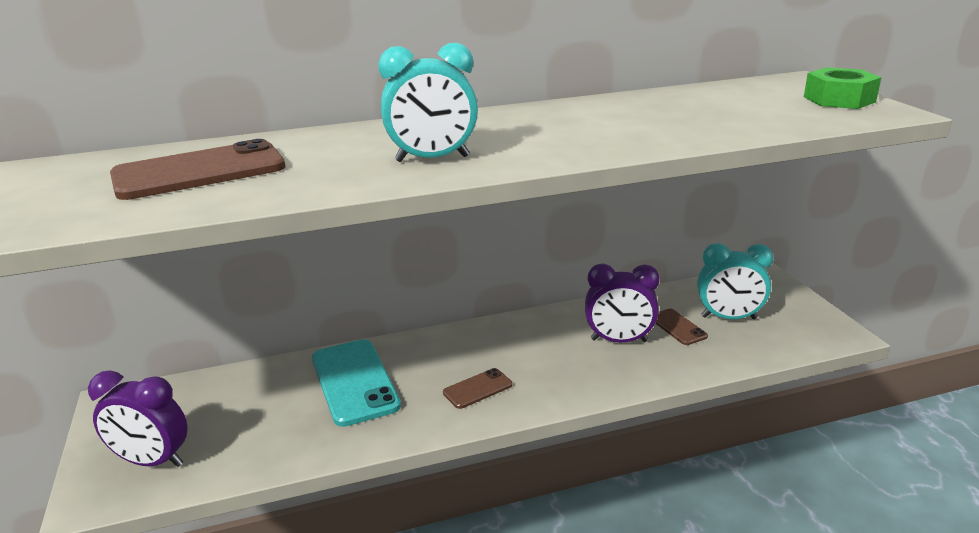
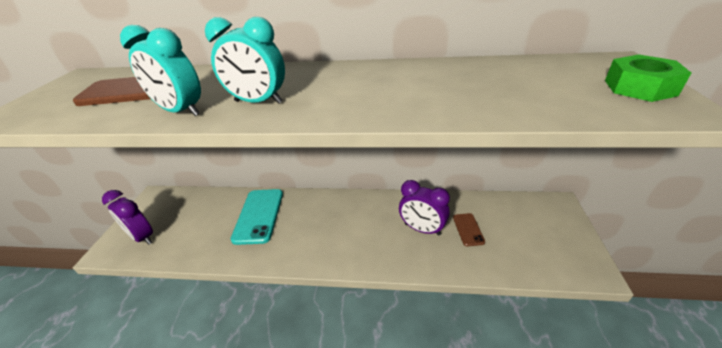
camera: 25 degrees right, 10 degrees up
brown phone [443,368,512,409] -> none
turquoise clock [697,243,773,319] -> turquoise clock moved to [120,25,201,116]

